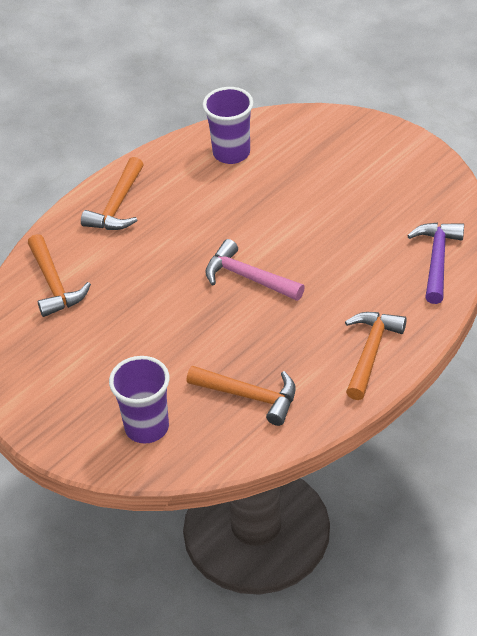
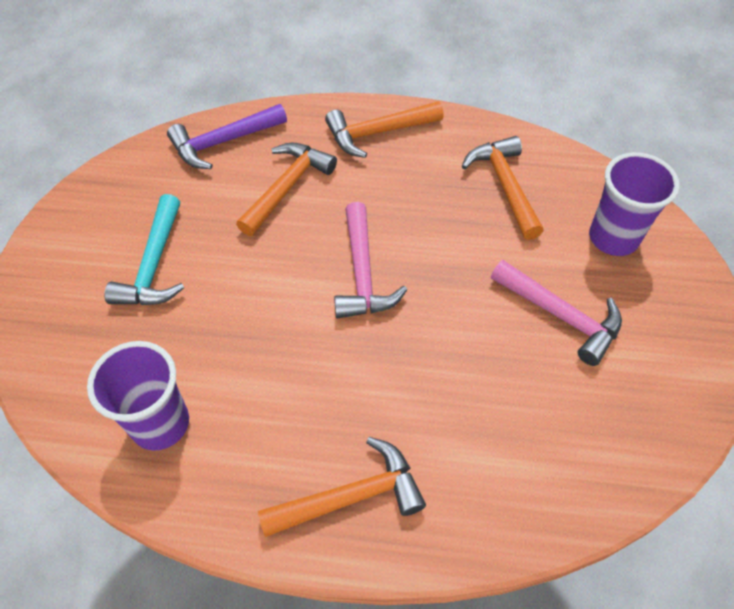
camera: 130 degrees left, 10 degrees up
orange hammer [28,234,91,317] -> orange hammer moved to [236,143,337,236]
none -> turquoise hammer [104,194,184,305]
none -> pink hammer [491,260,622,366]

